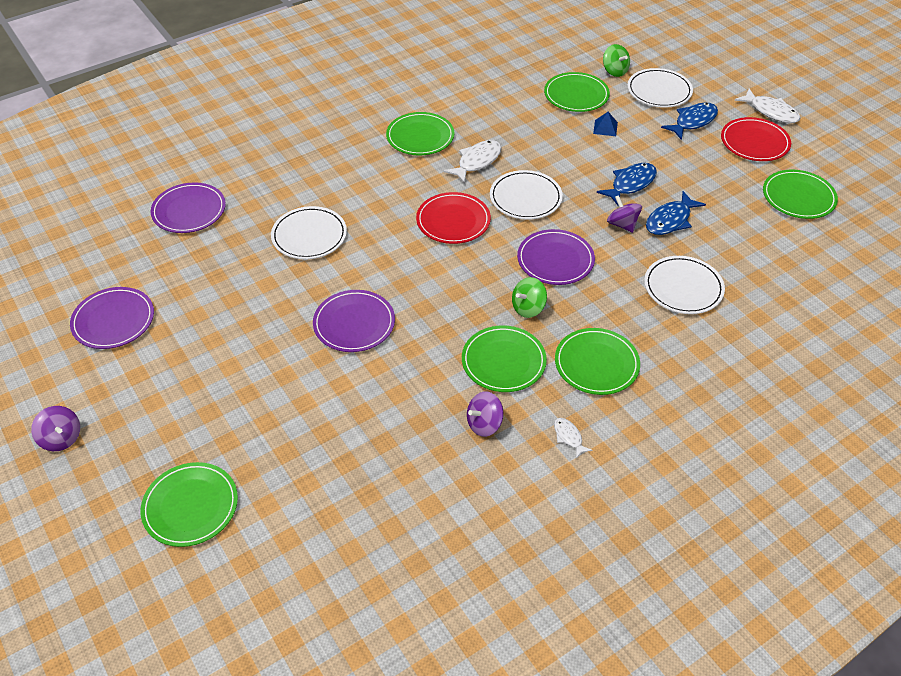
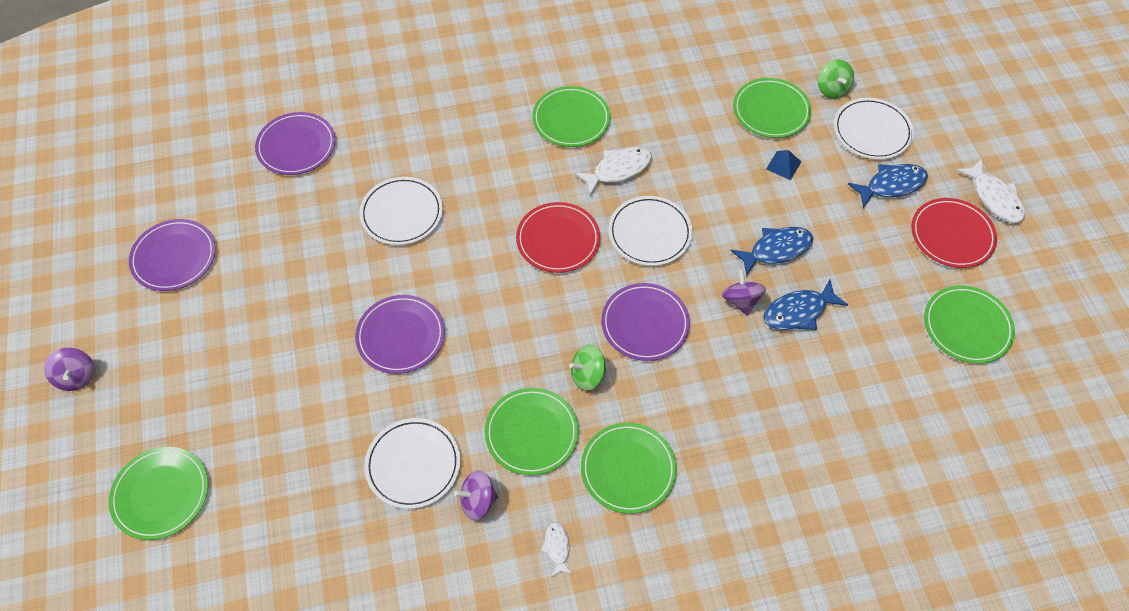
camera: 20 degrees right, 10 degrees up
white plate [644,256,725,314] -> white plate moved to [364,418,460,509]

